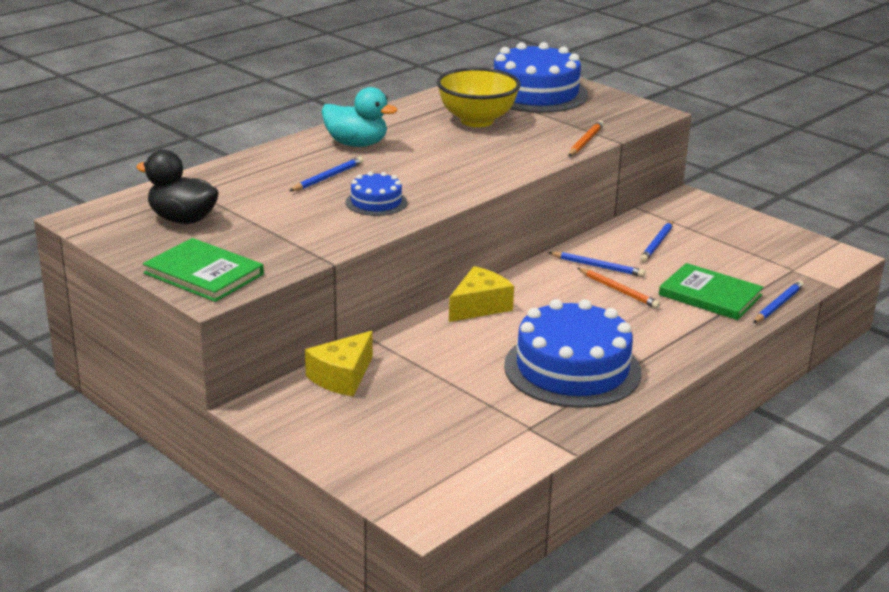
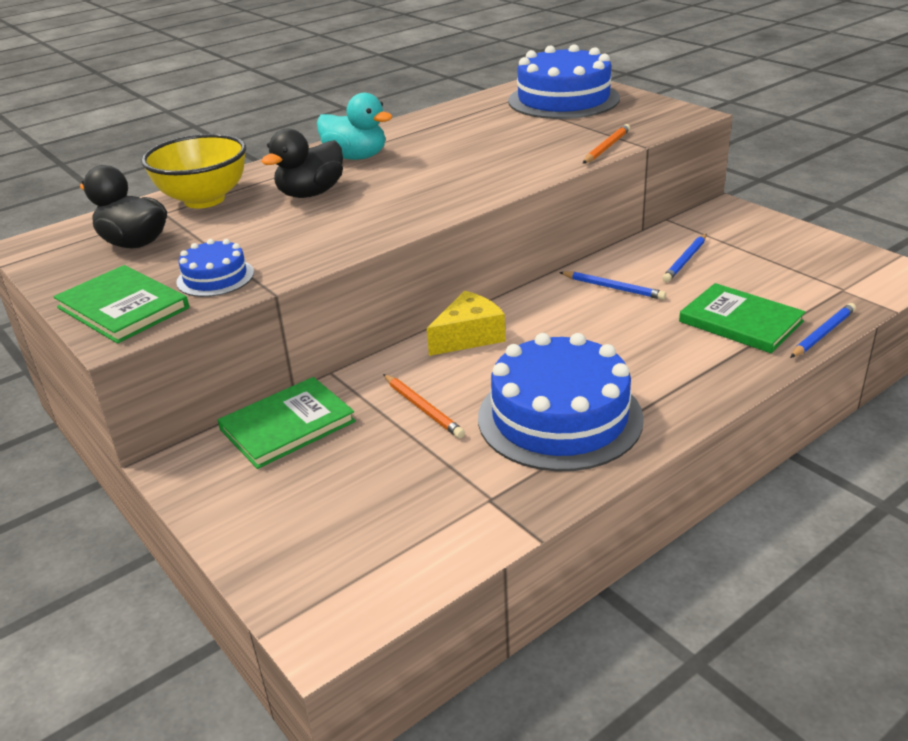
camera: 10 degrees right, 5 degrees up
blue pencil [289,157,363,191] -> black duck [261,128,343,198]
yellow cheese [305,331,373,396] -> green book [218,377,356,469]
blue cake [346,171,407,216] -> blue cake moved to [176,239,254,297]
yellow bowl [437,68,520,127] -> yellow bowl moved to [141,134,246,209]
orange pencil [578,268,660,309] -> orange pencil moved to [383,374,465,438]

